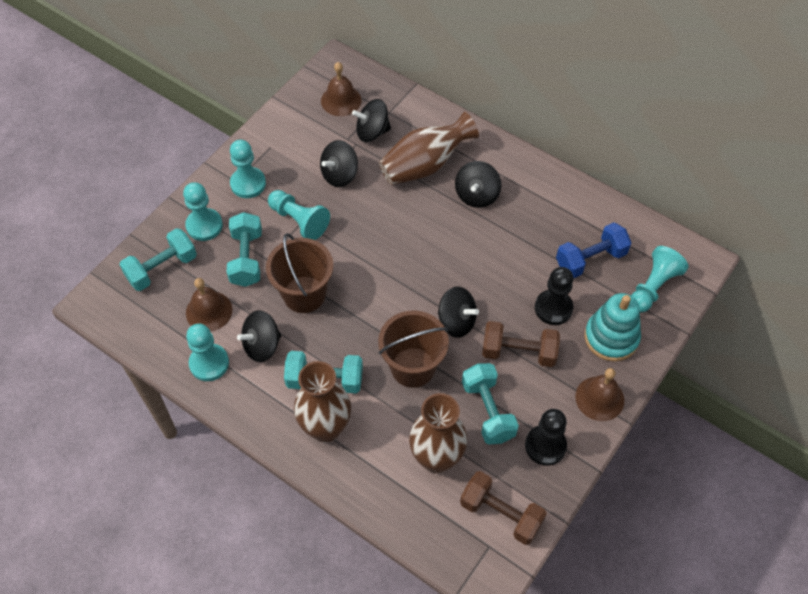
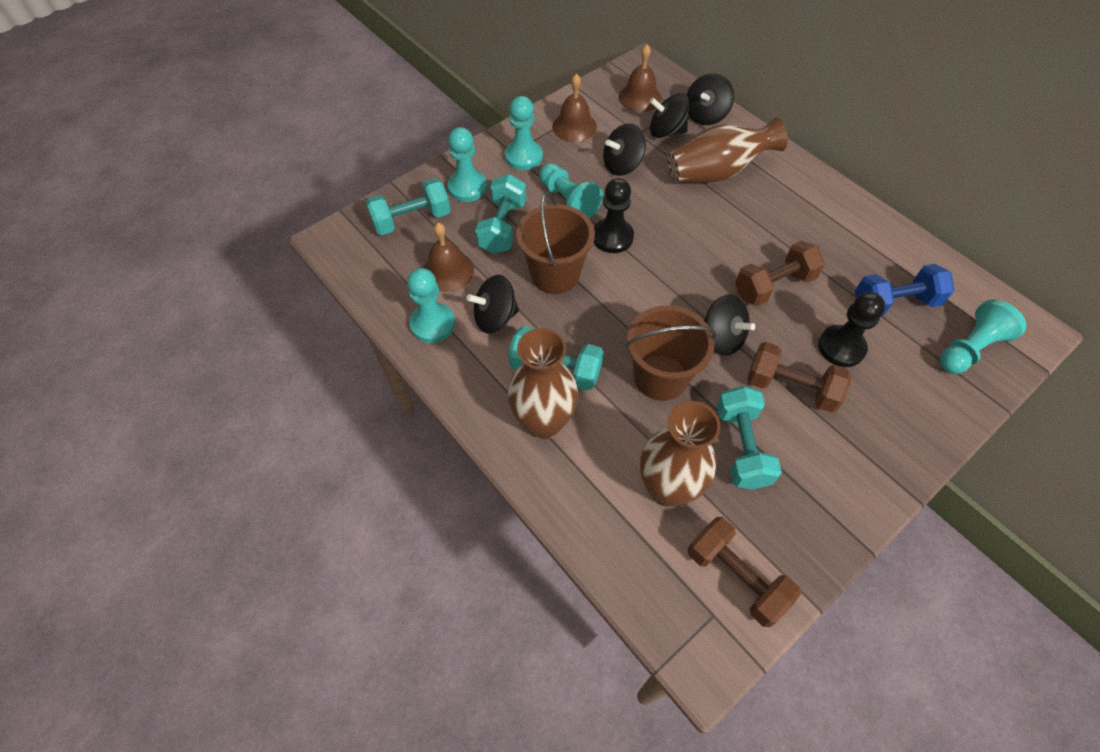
camera: 15 degrees right, 0 degrees up
black spinning top [455,161,501,208] -> black spinning top moved to [687,73,734,125]
black pawn [525,409,567,466] -> black pawn moved to [594,178,634,253]
brown bell [575,368,624,421] -> brown bell moved to [552,74,597,142]
turquoise stacking toy [584,293,641,362] -> none
none -> brown dumbbell [735,241,825,307]

